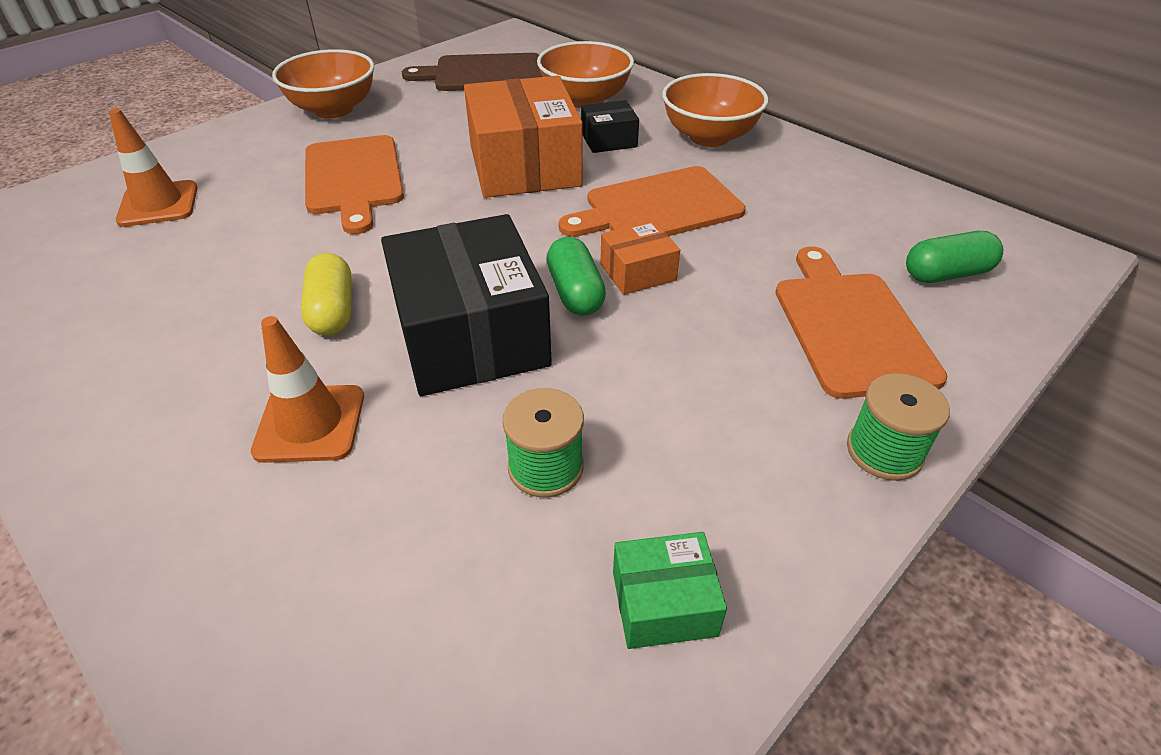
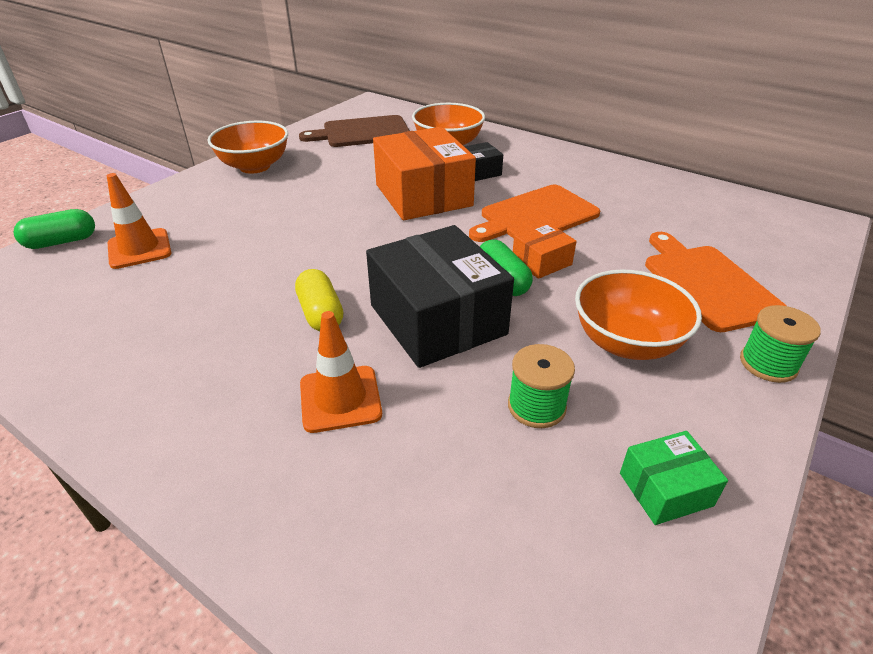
camera: 10 degrees left, 5 degrees down
orange cutting board [305,135,404,234] -> none
orange bowl [662,73,768,147] -> orange bowl moved to [575,269,702,360]
green capsule [906,231,1003,283] -> green capsule moved to [14,209,95,249]

